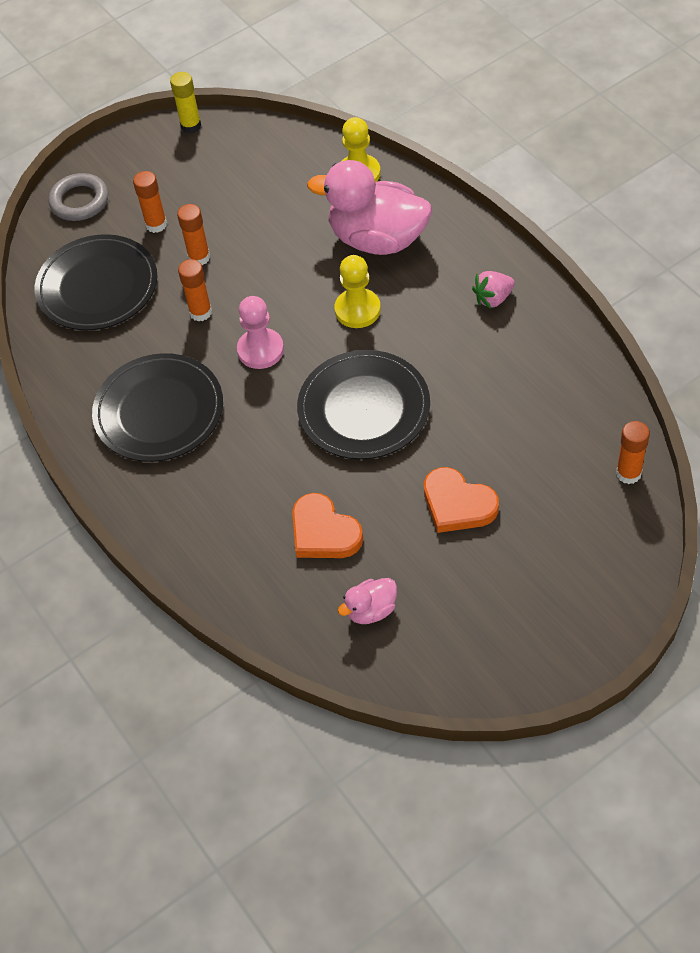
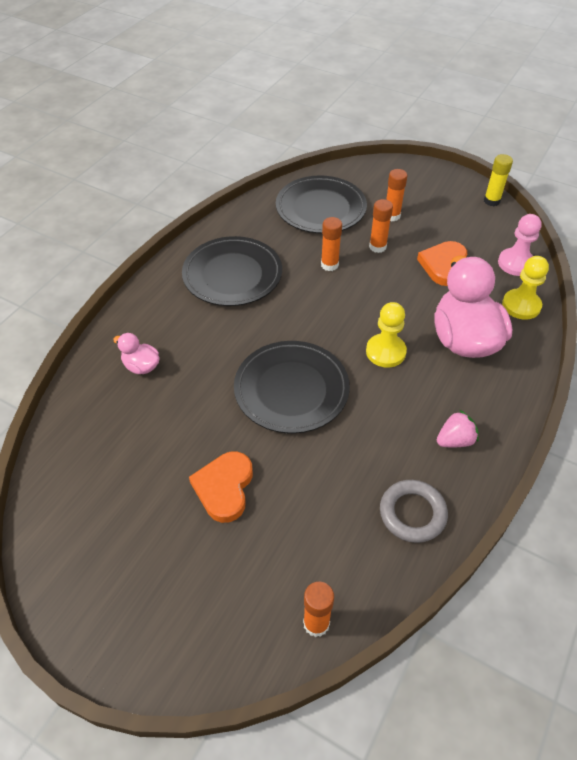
camera: 60 degrees right, 5 degrees down
grey ring [48,173,108,221] -> grey ring moved to [380,480,448,543]
pink pawn [237,296,284,369] -> pink pawn moved to [498,214,542,276]
orange heart [292,493,363,558] -> orange heart moved to [417,241,467,286]
pink duck [338,578,397,624] -> pink duck moved to [113,333,160,374]
pink strawberry [472,271,515,309] -> pink strawberry turned 120 degrees clockwise [437,410,479,447]

